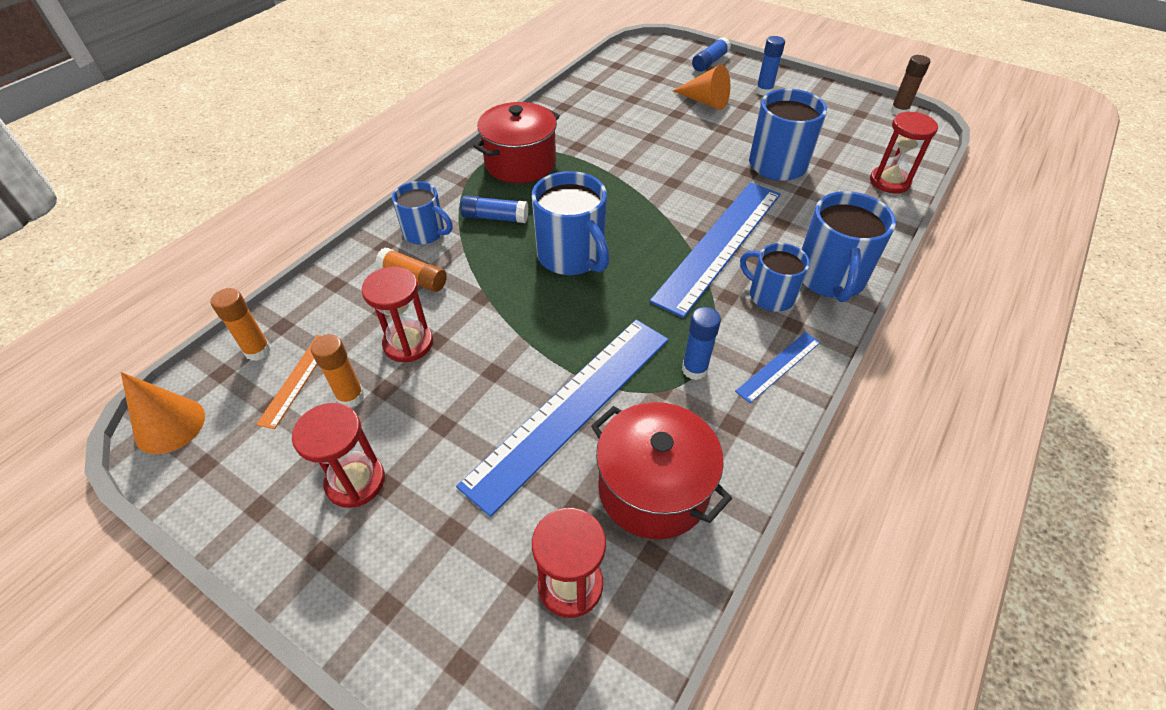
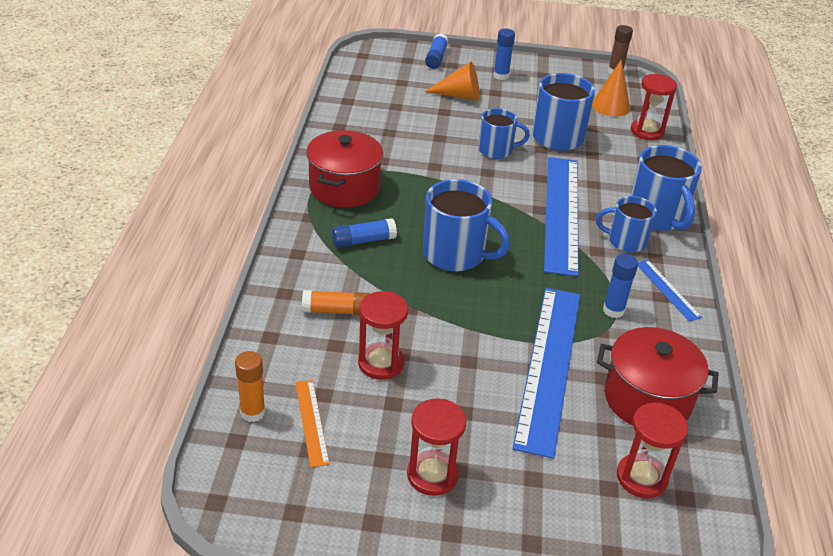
camera: 30 degrees left, 10 degrees down
orange cone [121,372,205,454] -> orange cone moved to [592,59,630,117]
orange glue stick [311,334,365,408] -> none
blue mug [392,181,453,245] -> blue mug moved to [478,108,530,159]
blue ruler [735,332,821,403] -> blue ruler turned 45 degrees counterclockwise [638,260,702,322]

